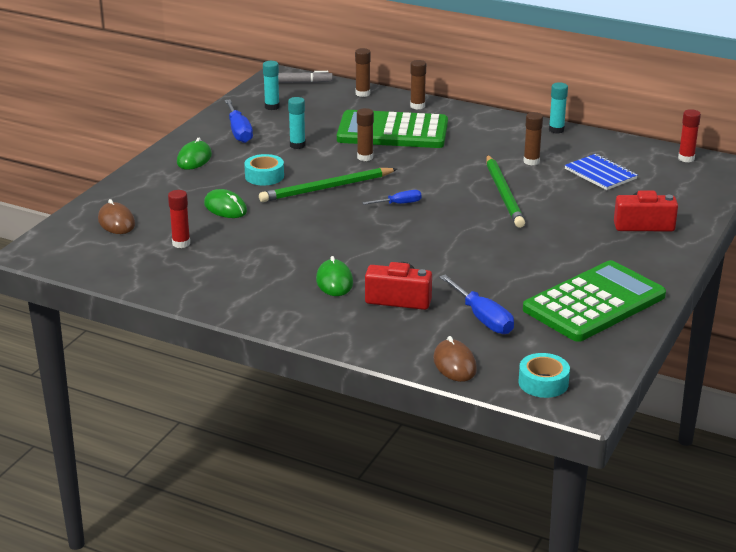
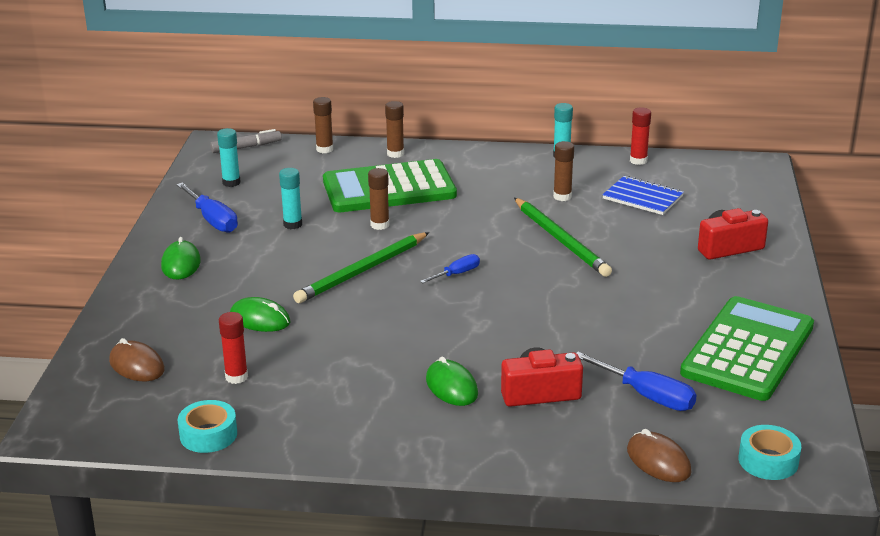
camera: 20 degrees left, 0 degrees up
turquoise tape [244,154,284,186] -> turquoise tape moved to [178,400,237,453]
red glue stick [678,109,701,162] -> red glue stick moved to [630,107,651,165]

